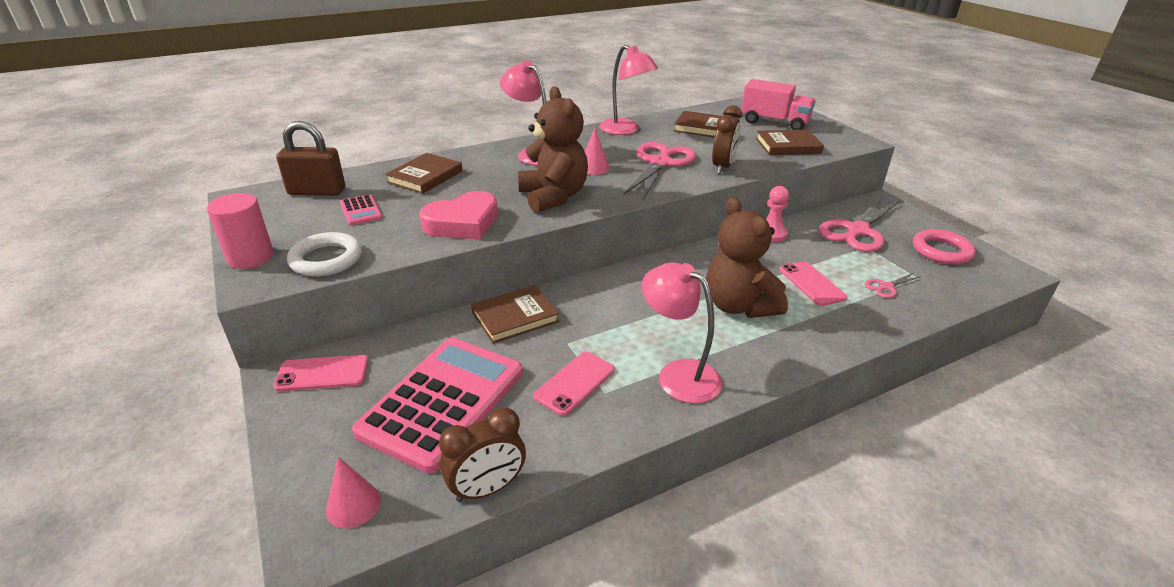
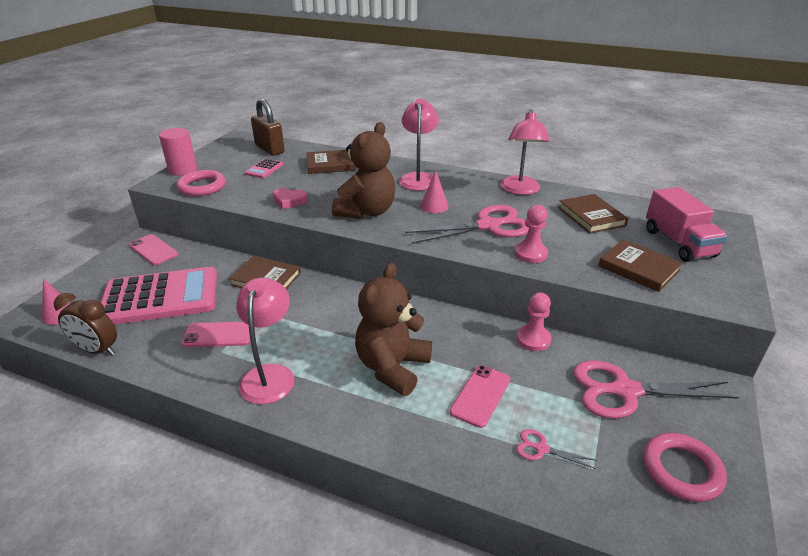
camera: 50 degrees right, 0 degrees up
white ring [287,232,362,277] -> pink ring [177,170,226,196]
pink heart [419,191,498,240] -> pink heart [273,188,308,209], size x0.58
brown clock [712,105,742,174] -> pink pawn [515,205,548,263]

